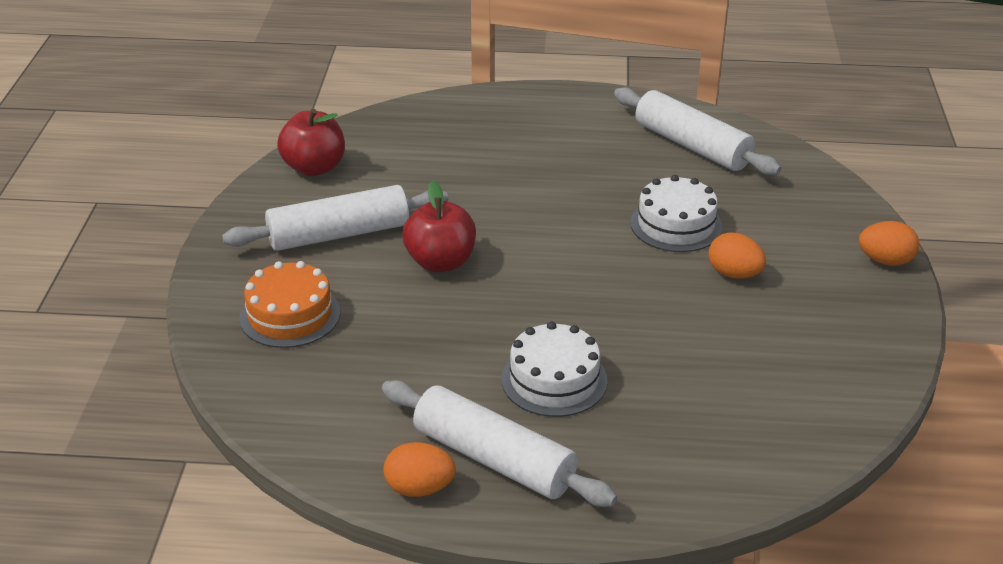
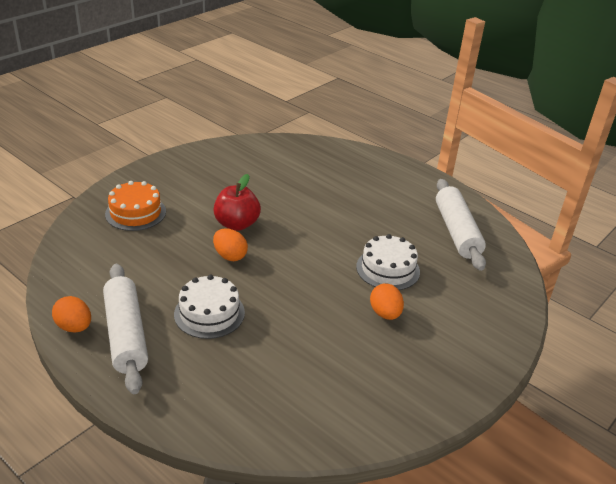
camera: 35 degrees right, 0 degrees up
white rolling pin [222,185,448,251] -> none
red apple [277,109,345,176] -> none
orange egg [859,221,919,266] -> orange egg moved to [213,229,248,261]

